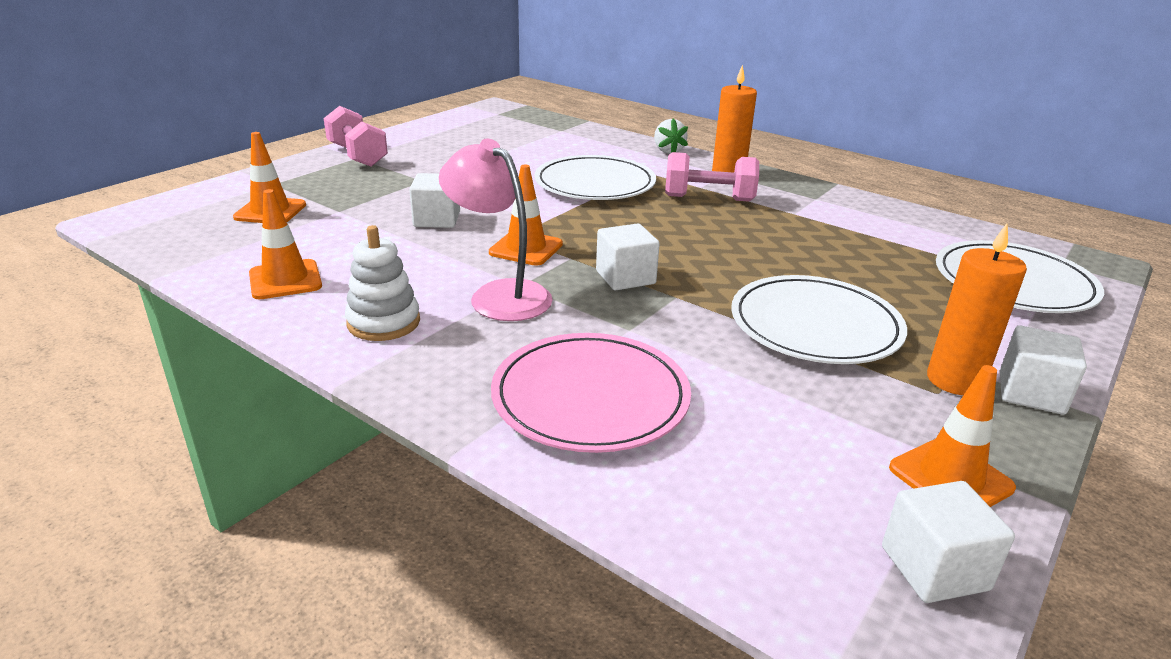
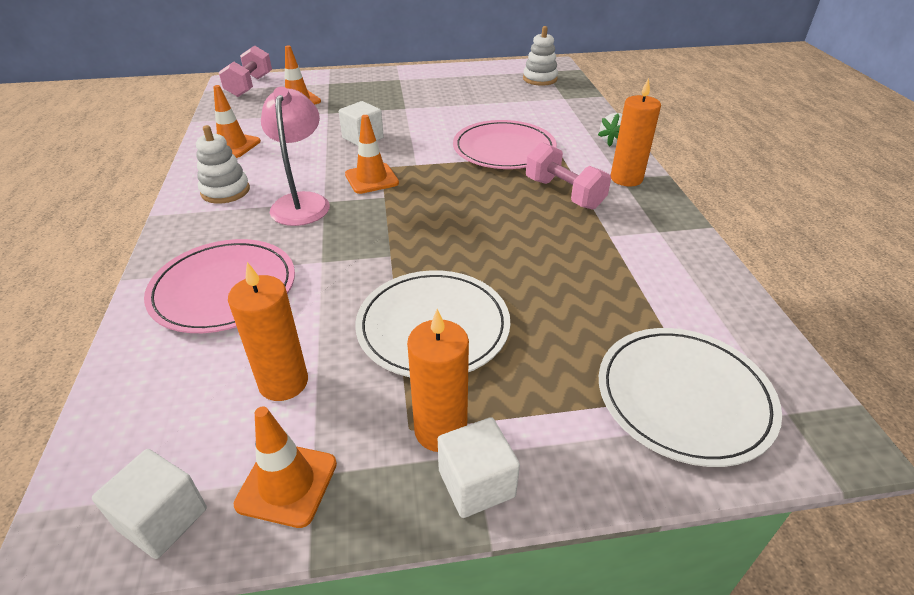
camera: 45 degrees right, 10 degrees up
pink dumbbell [324,106,388,167] -> pink dumbbell moved to [219,45,272,97]
white plate [534,155,656,200] -> pink plate [453,120,557,169]
white cube [596,223,660,290] -> none
none -> orange candle [228,262,308,401]
none -> white stacking toy [523,26,558,86]

